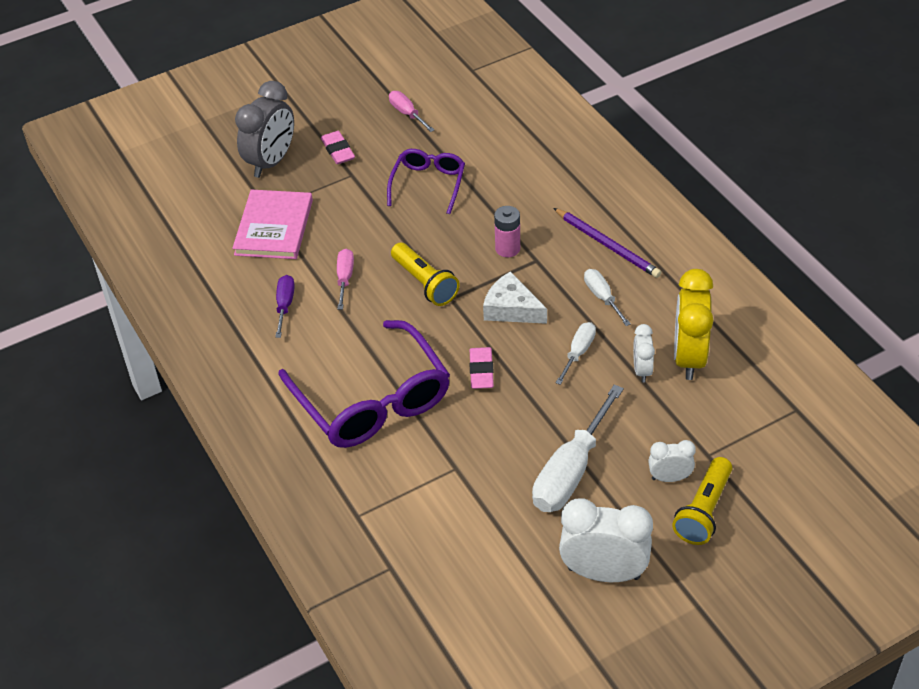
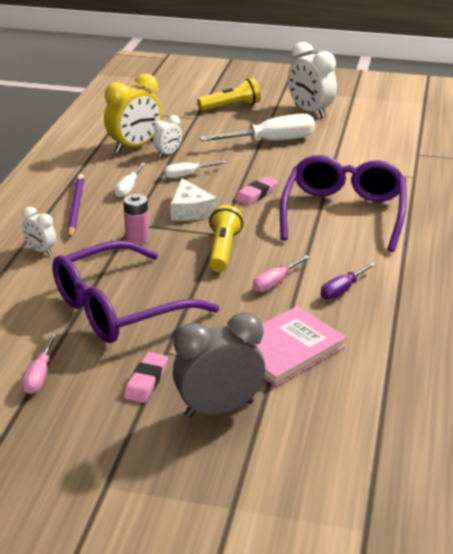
camera: 140 degrees left, 15 degrees down
purple glasses [387,149,465,214] -> purple glasses [52,240,219,343], size x1.78
white clock [648,440,696,482] -> white clock moved to [22,207,56,256]

